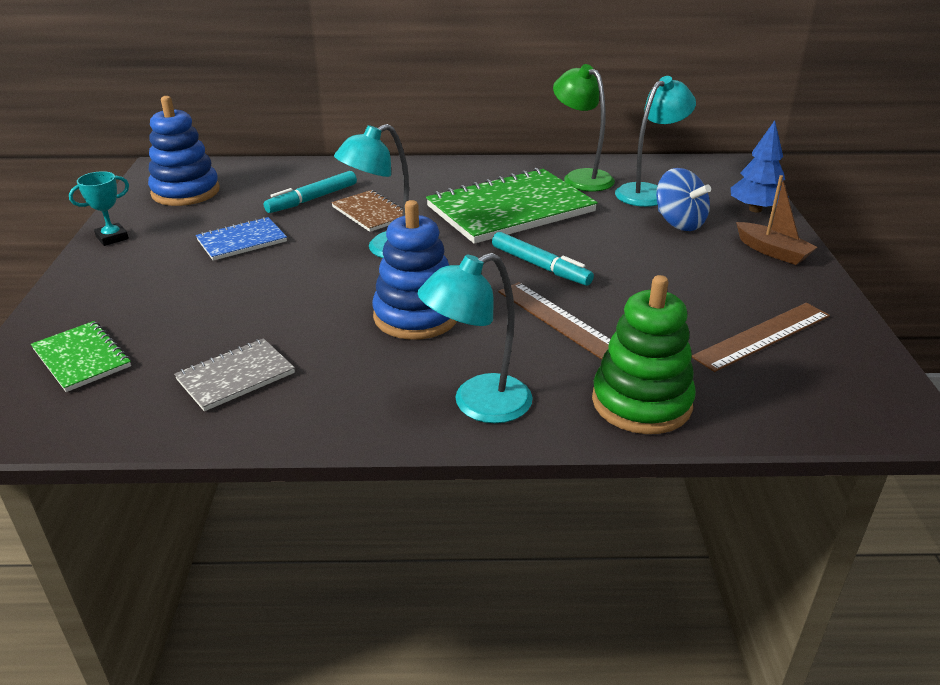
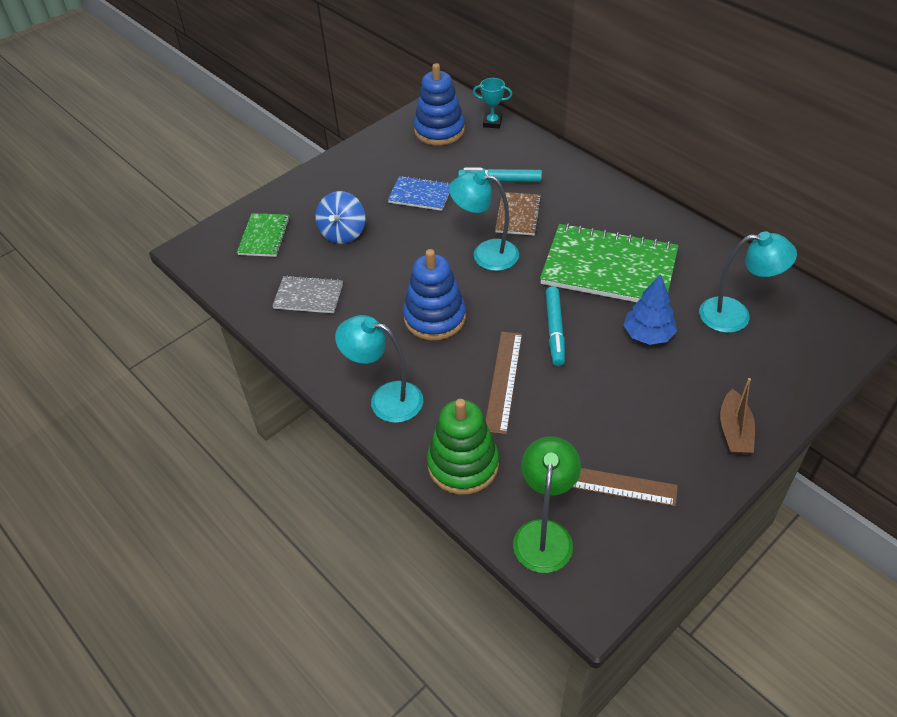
camera: 50 degrees right, 15 degrees up
turquoise trophy [69,171,129,246] -> turquoise trophy moved to [473,78,512,128]
green lamp [553,64,615,191] -> green lamp moved to [513,436,581,573]
blue spinning top [656,168,711,231] -> blue spinning top moved to [315,191,365,244]
blue tree [731,120,789,213] -> blue tree moved to [623,274,677,345]

